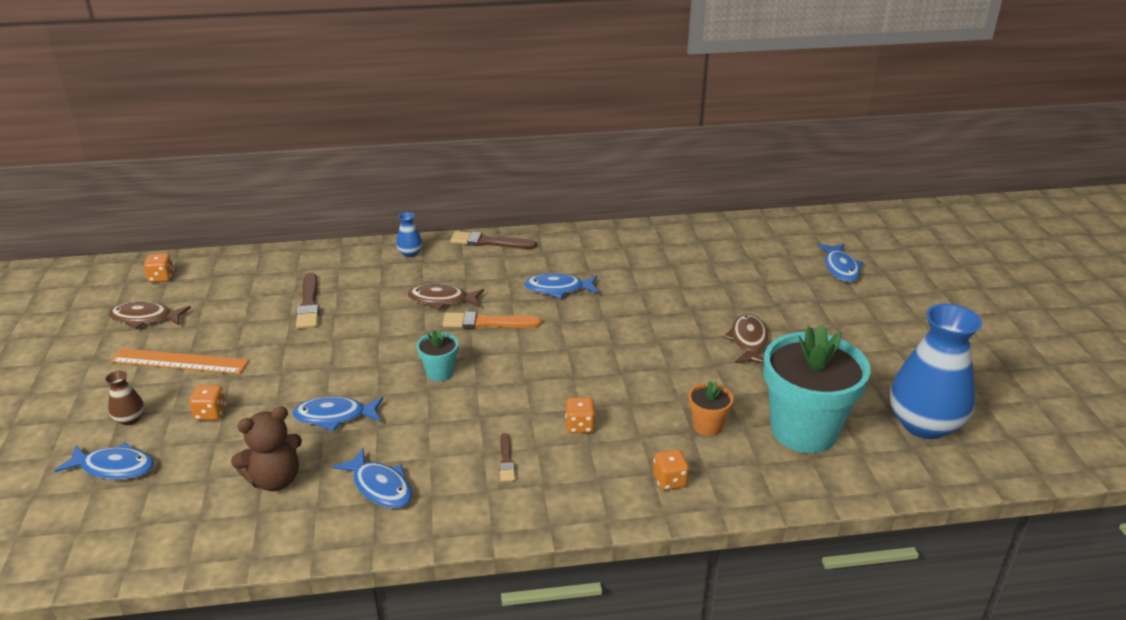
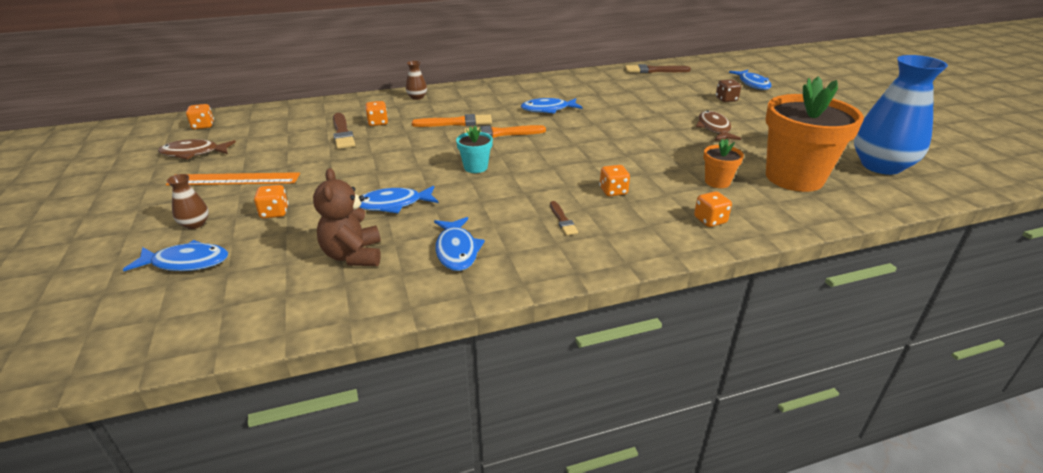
camera: 10 degrees left, 0 degrees up
brown teddy bear [231,407,302,491] -> brown teddy bear turned 120 degrees clockwise [313,168,381,266]
blue fish [333,448,412,508] -> blue fish turned 45 degrees clockwise [434,217,485,271]
blue vase [396,212,422,257] -> brown vase [406,61,427,100]
brown fish [407,284,484,310] -> orange brush [412,114,492,127]
brown brush [450,231,537,249] -> brown brush moved to [625,64,691,73]
turquoise flower pot [763,324,871,453] -> orange flower pot [765,76,864,192]
none -> orange dice [365,101,388,126]
none -> brown dice [716,79,741,102]

